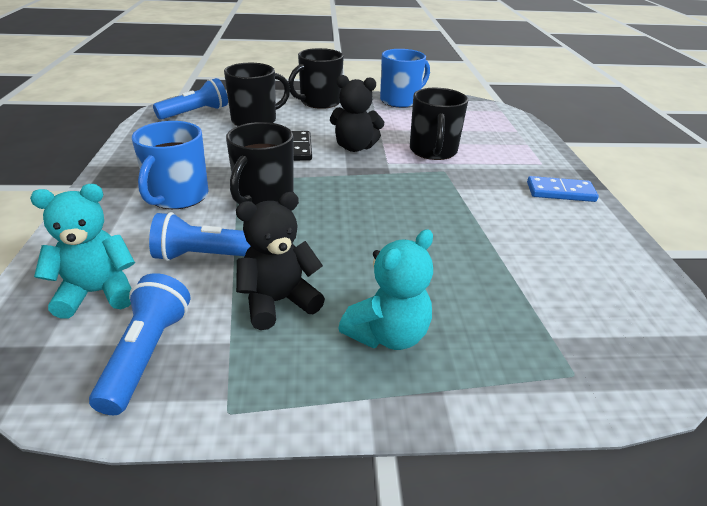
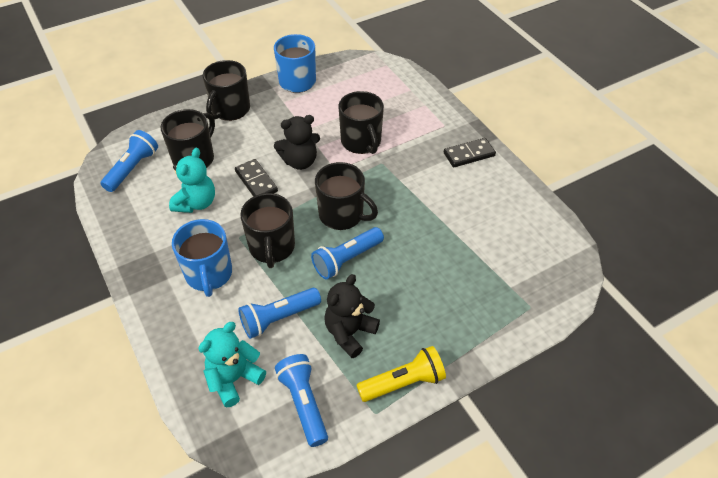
camera: 25 degrees left, 15 degrees up
turquoise teddy bear [338,229,433,350] -> turquoise teddy bear moved to [169,148,215,213]
blue domino [527,176,599,202] -> black domino [444,138,496,167]
none -> blue flashlight [311,227,384,279]
none -> black mug [315,162,378,230]
none -> yellow flashlight [356,346,446,402]

